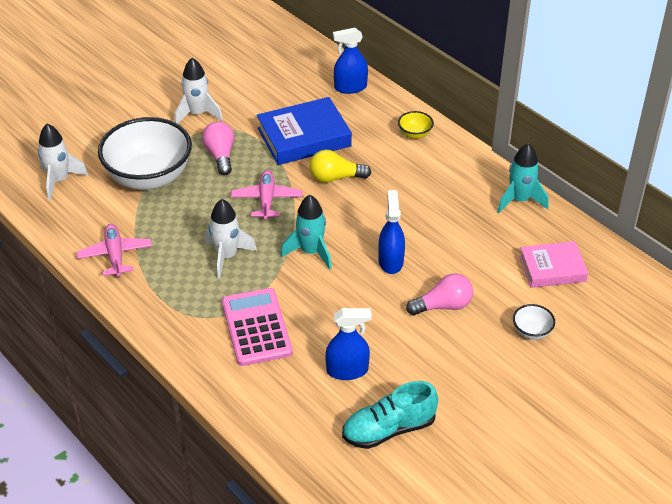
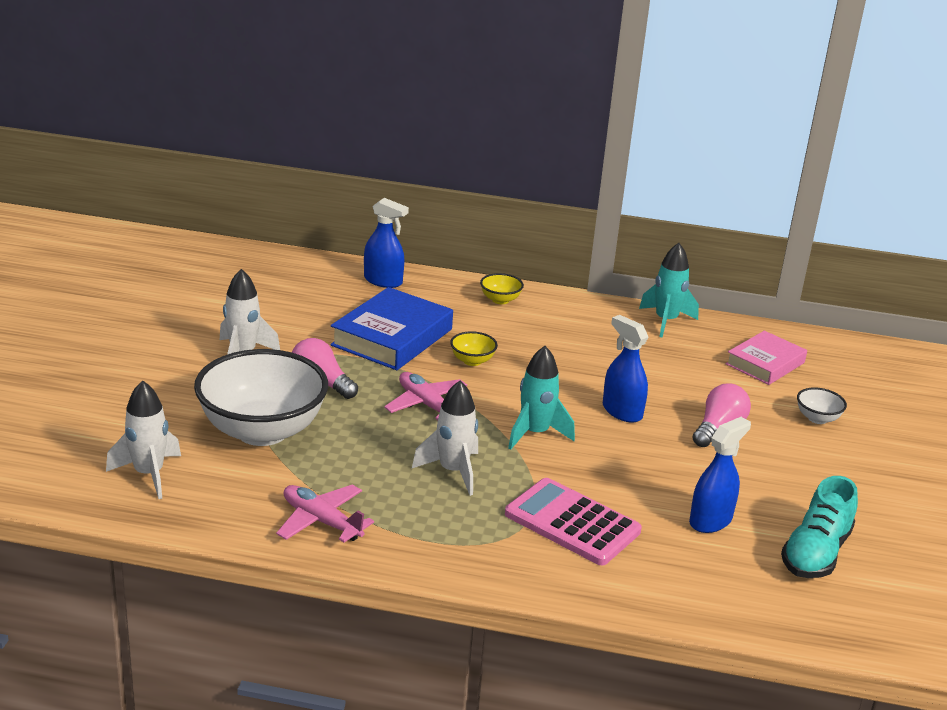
camera: 40 degrees left, 15 degrees down
yellow light bulb [310,150,372,183] -> yellow bowl [450,331,498,366]
blue spray bottle [333,28,368,94] -> blue spray bottle turned 105 degrees counterclockwise [364,198,409,288]

